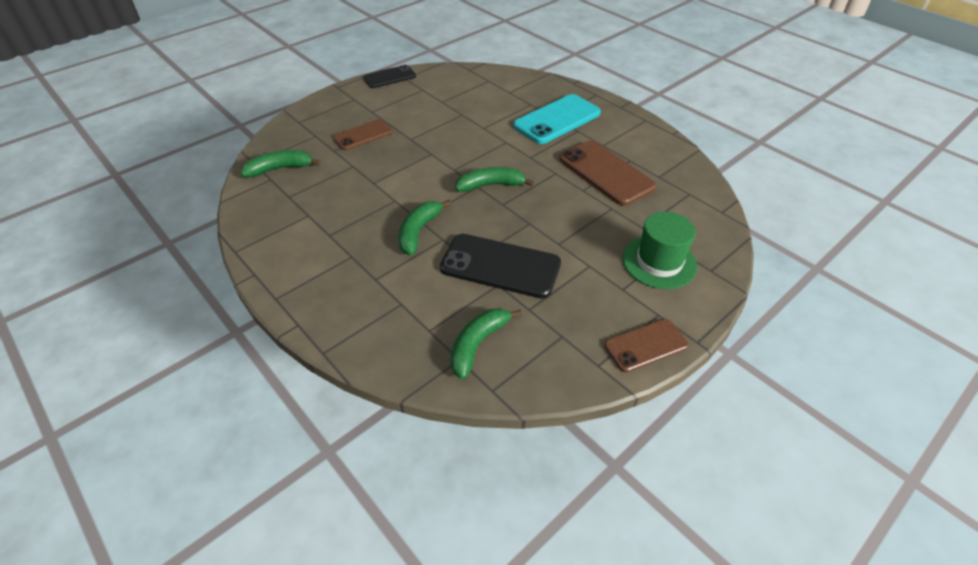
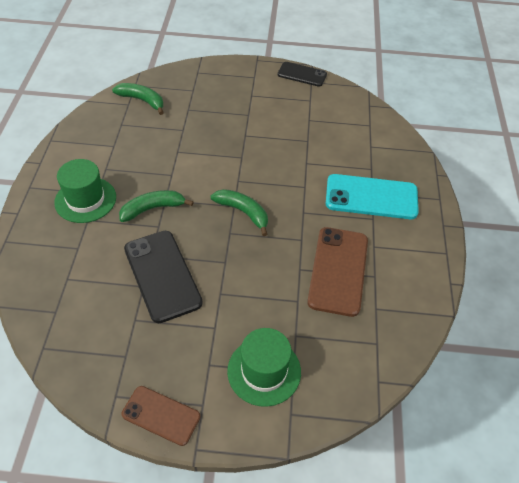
camera: 45 degrees right, 5 degrees up
brown phone [333,119,393,150] -> none
green banana [450,309,522,379] -> none
none -> green hat [54,159,116,223]

